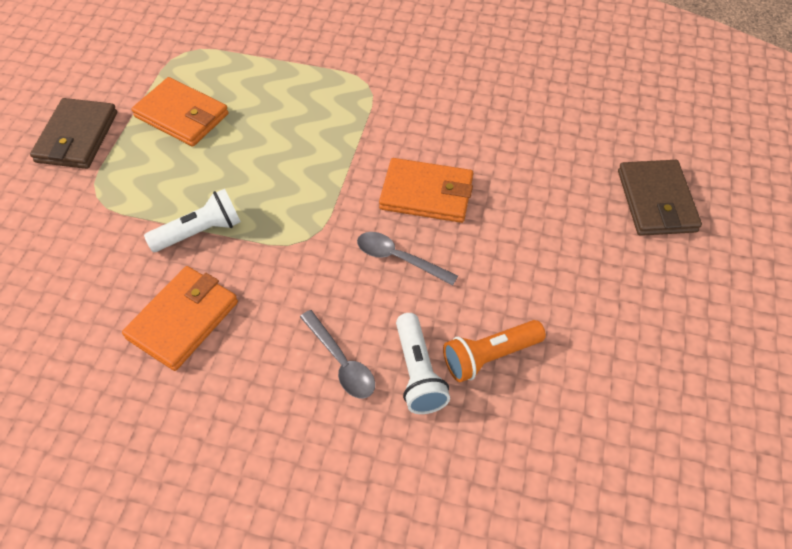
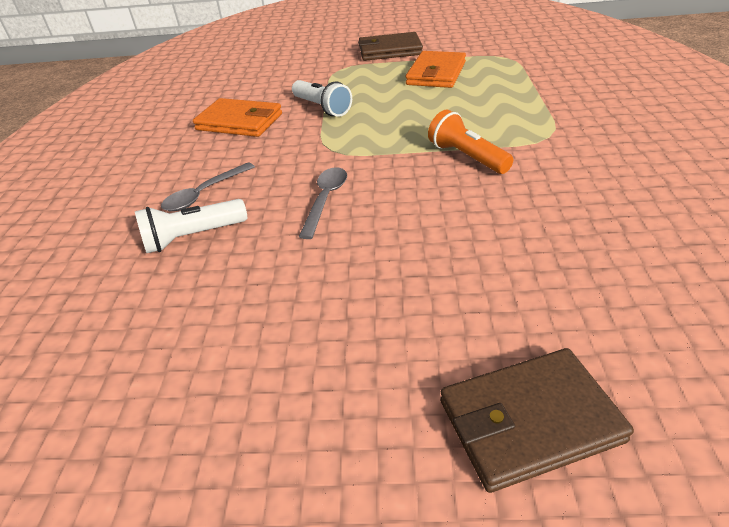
camera: 80 degrees right, 15 degrees down
orange wallet [379,158,473,223] -> none
orange flashlight [443,320,546,382] -> orange flashlight moved to [428,110,514,174]

